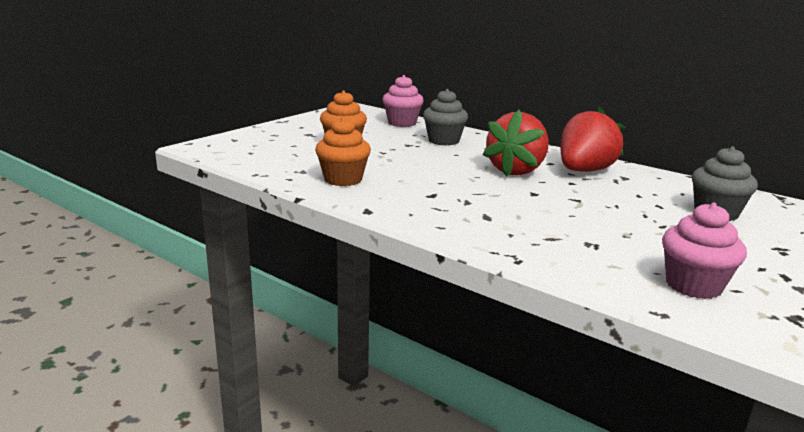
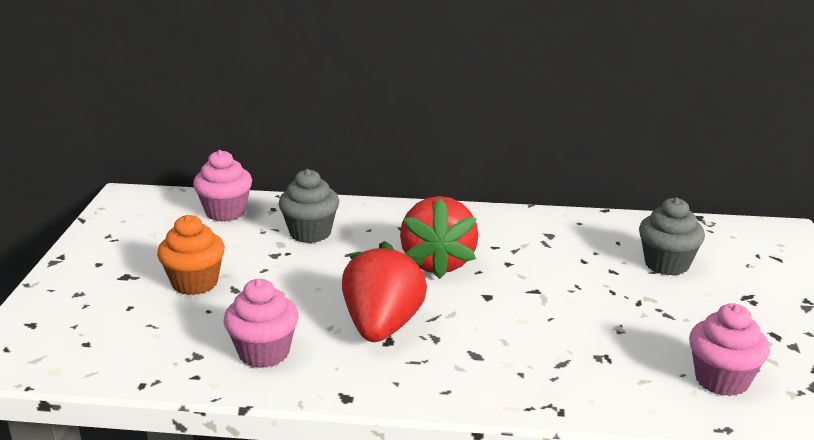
camera: 30 degrees left, 5 degrees up
orange cupcake [315,117,371,186] -> pink cupcake [223,279,298,368]
red strawberry [560,107,626,172] -> red strawberry moved to [342,241,427,342]

